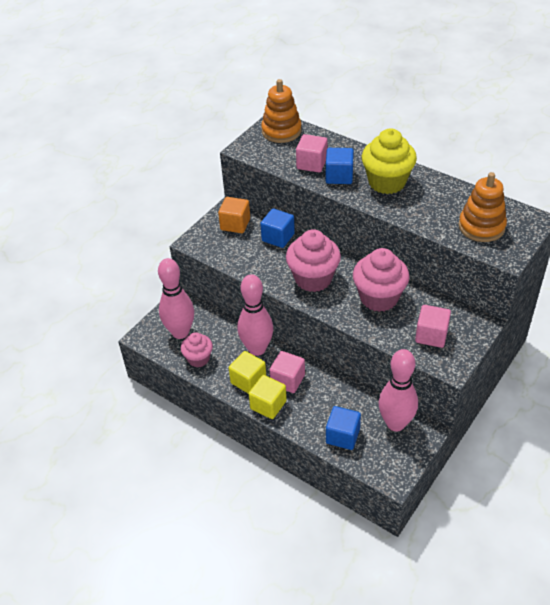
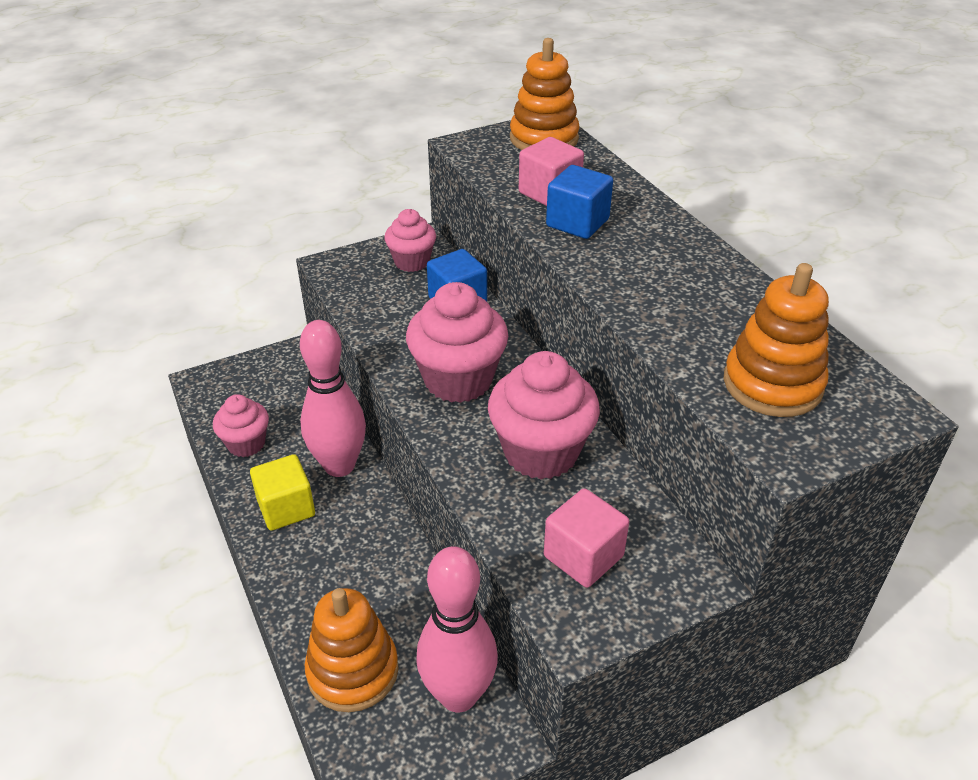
camera: 25 degrees right, 5 degrees down
pink bowling pin [158,258,194,339] -> none
orange cube [218,197,250,233] -> pink cupcake [384,209,436,272]
yellow cube [249,375,287,419] -> none
pink cube [270,351,305,393] -> none
blue cube [326,406,361,450] -> orange stacking toy [305,588,399,712]
yellow cupcake [362,129,417,194] -> none

